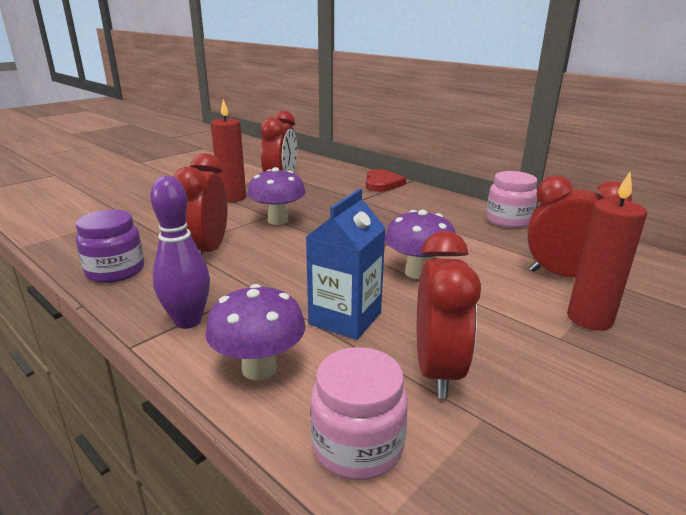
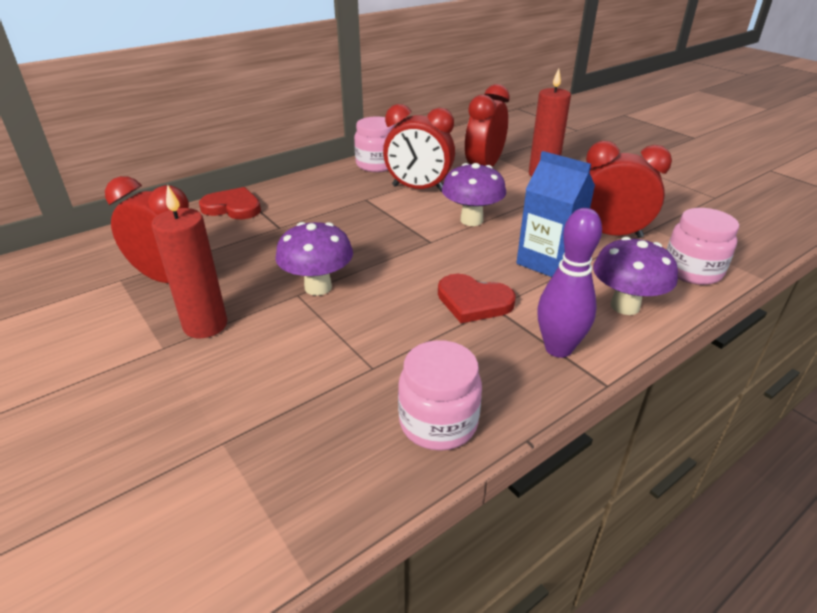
camera: 80 degrees left, 10 degrees up
purple jar [76,210,144,283] -> pink jar [398,340,482,451]
red clock [173,153,227,255] -> red clock moved to [383,104,455,192]
none -> red heart [438,274,516,323]

